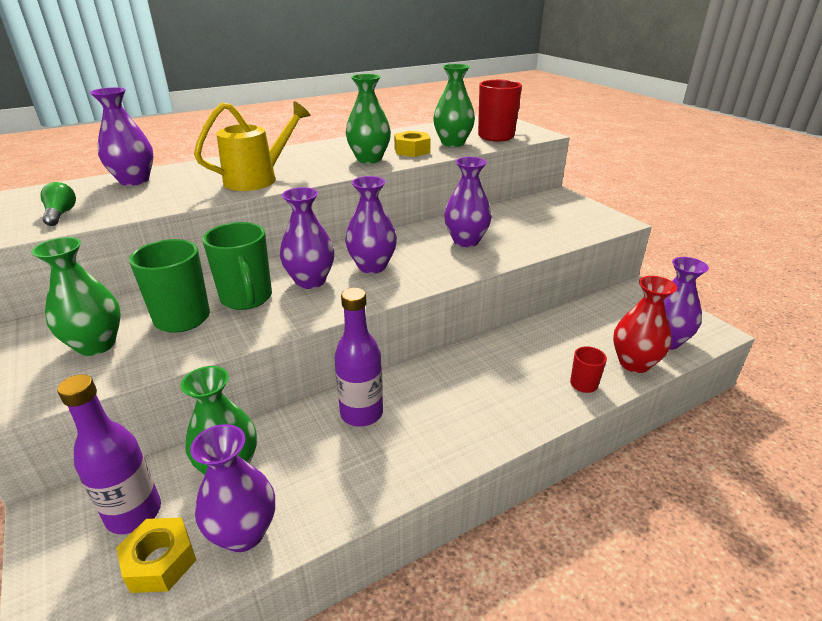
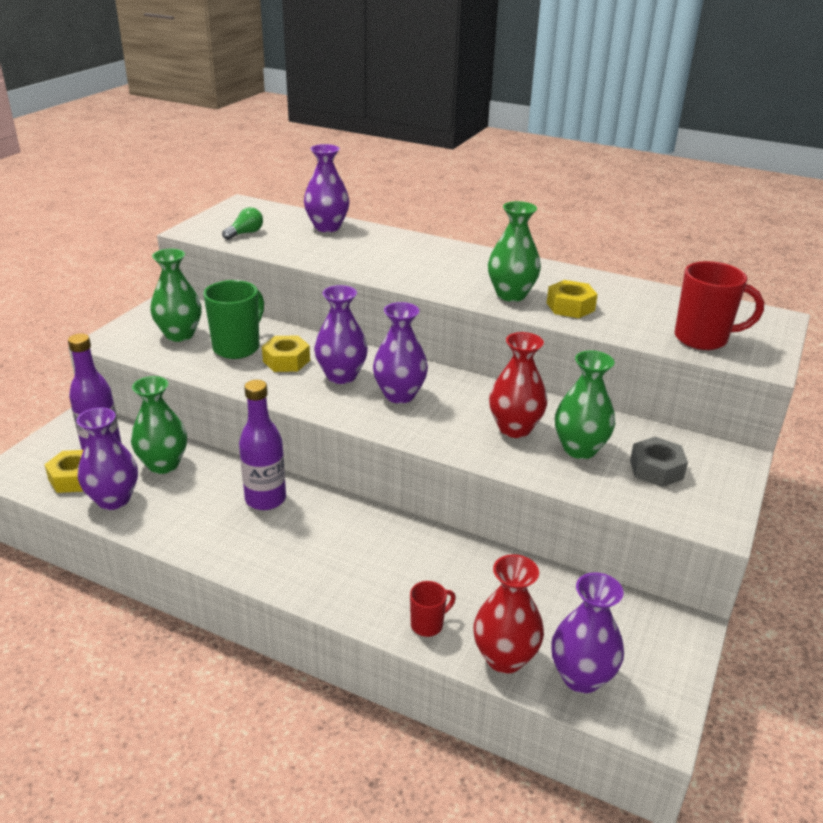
camera: 55 degrees right, 0 degrees up
yellow watering can [194,101,310,191] -> none
green mug [202,222,272,310] -> yellow nut [262,335,310,372]
green vase [433,64,475,147] -> green vase moved to [555,351,615,459]
purple vase [444,157,492,247] -> red vase [489,332,547,438]
none -> grey nut [630,437,688,487]

